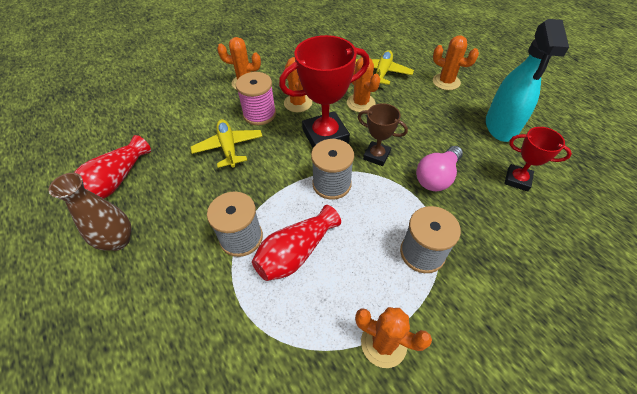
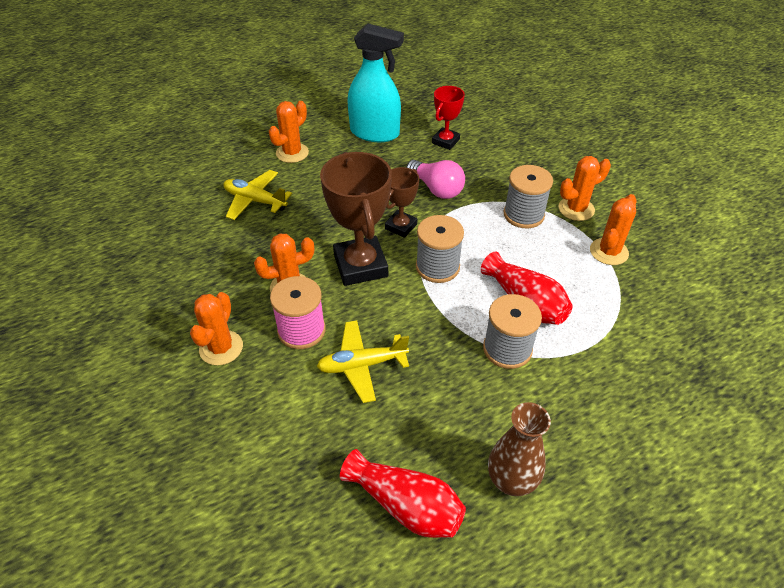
camera: 85 degrees left, 5 degrees down
red trophy [279,35,369,148] -> brown trophy [320,152,392,286]
orange cactus [347,57,380,112] -> orange cactus moved to [559,156,611,221]

